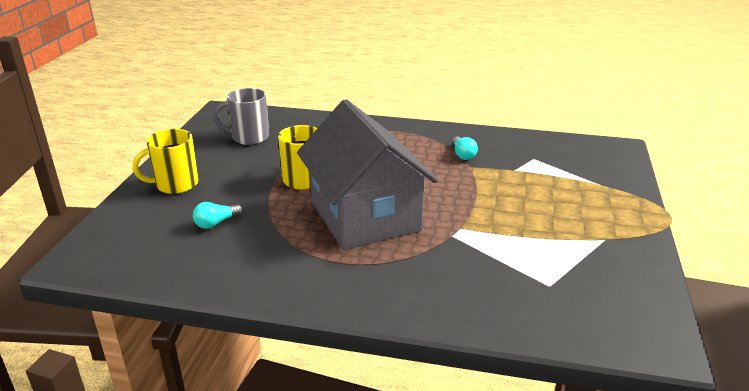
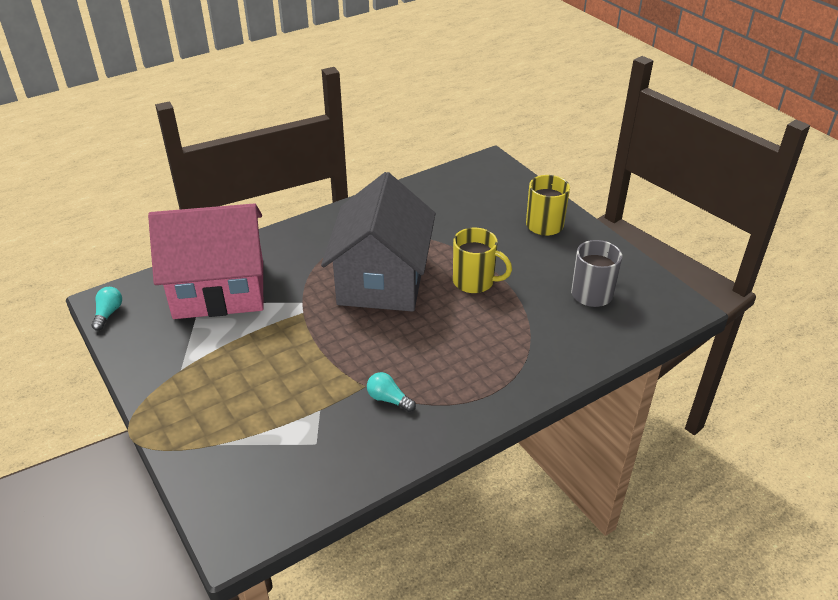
camera: 135 degrees right, 10 degrees up
turquoise light bulb [193,202,243,229] -> turquoise light bulb moved to [91,287,122,331]
grey house [297,99,438,250] -> grey house turned 75 degrees clockwise [321,172,436,312]
none -> pink house [148,203,263,319]

